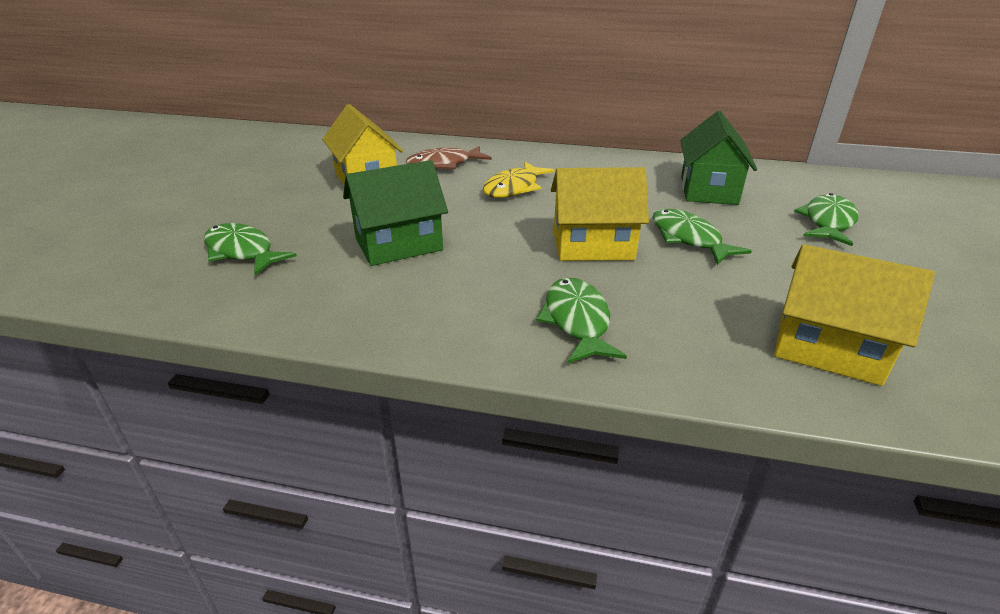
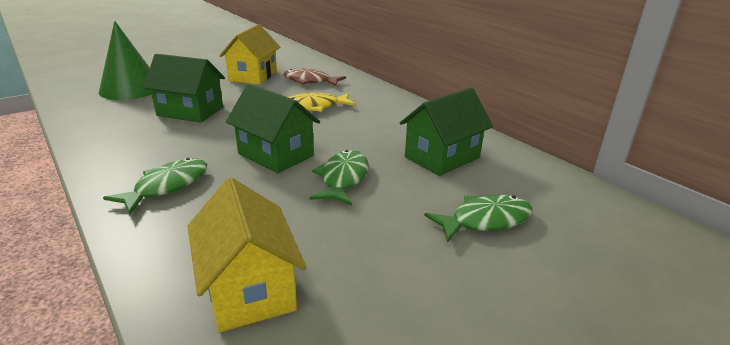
camera: 40 degrees right, 5 degrees down
green fish [204,223,297,275] -> green cone [99,21,152,100]
yellow house [551,167,649,261] -> green house [226,84,320,173]

